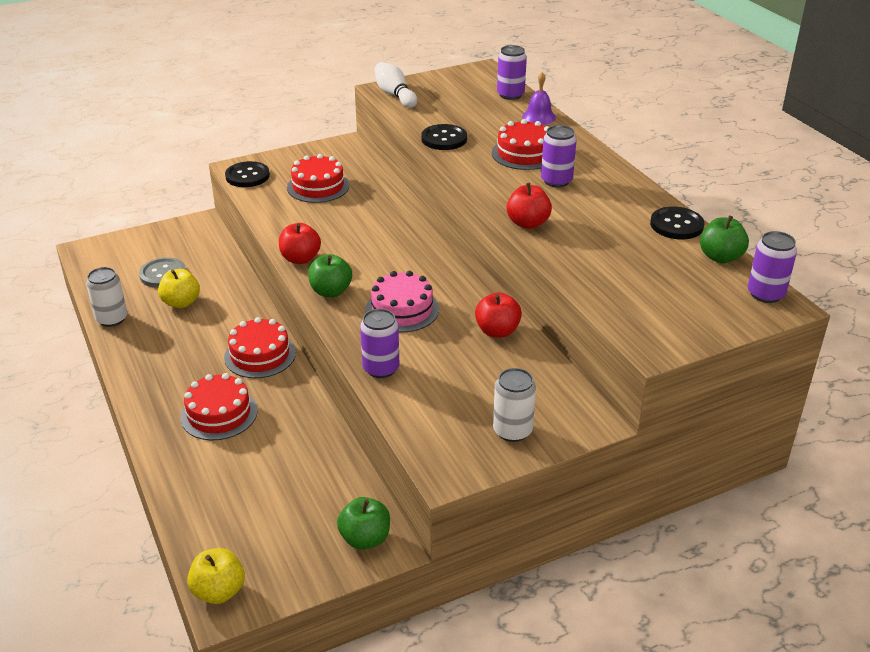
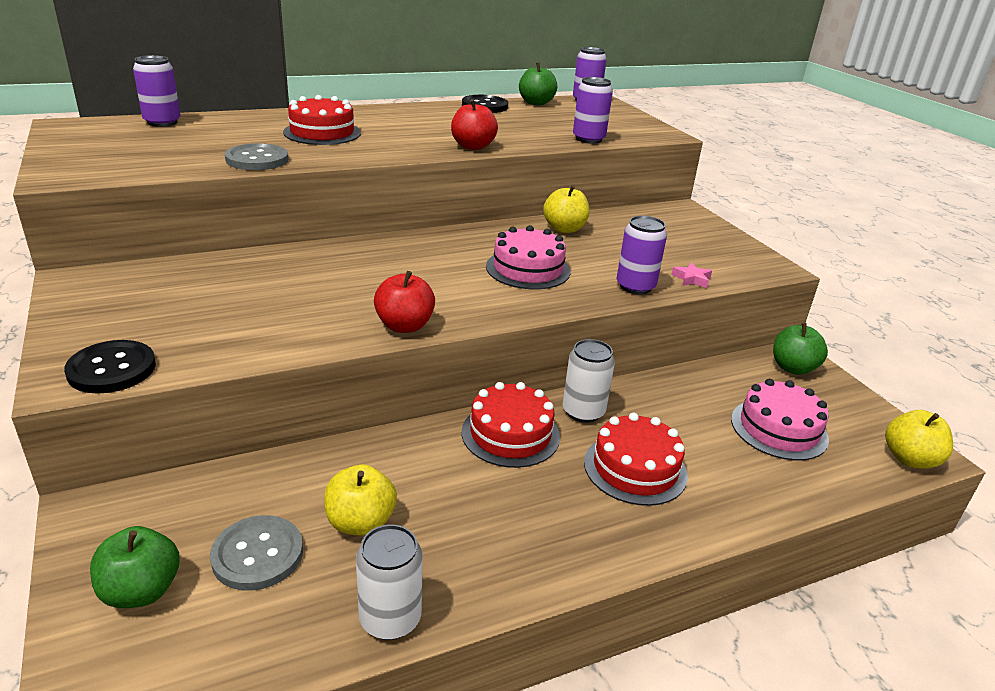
camera: 90 degrees left, 5 degrees down
red cake [287,154,349,203] -> none
green apple [308,254,352,297] -> green apple moved to [90,526,180,608]
white bowling pin [375,62,417,108] -> none
black button [421,124,467,150] -> grey button [225,143,288,170]
red apple [475,292,522,338] -> yellow apple [543,185,590,233]
white can [493,368,536,442] -> white can moved to [562,339,615,423]
purple bell [522,72,556,125] -> none
purple can [541,125,577,187] -> purple can moved to [573,77,613,144]
none -> pink star [672,263,712,288]
none -> pink cake [731,379,829,461]

